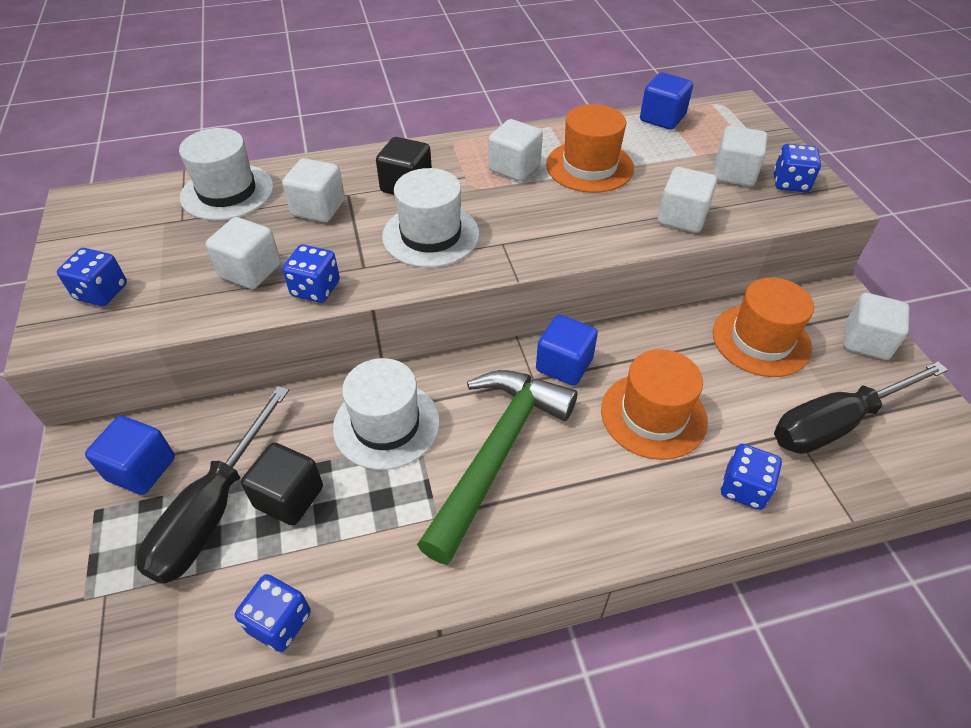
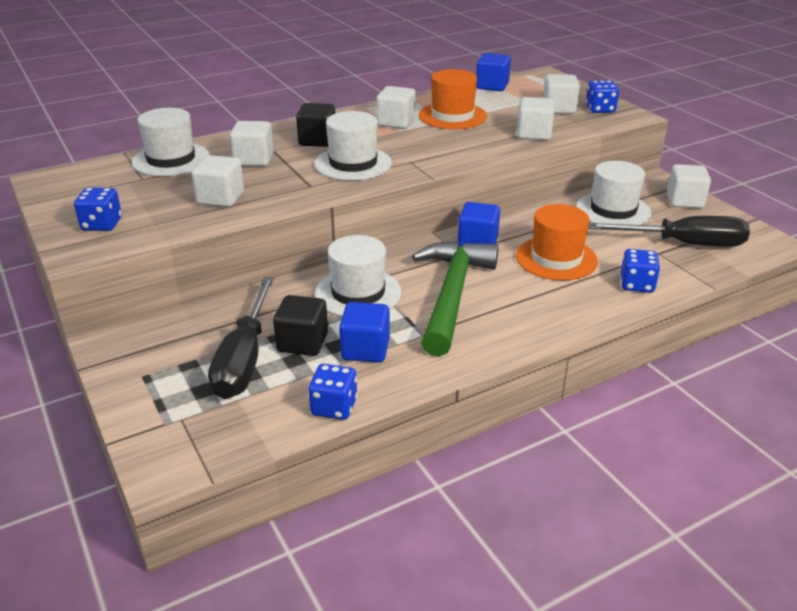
camera: 15 degrees left, 15 degrees down
blue cube [85,416,175,495] -> blue cube moved to [339,302,390,363]
blue dice [282,245,340,303] -> none
orange hat [713,278,814,377] -> white hat [576,161,651,225]
black screwdriver [774,362,948,454] -> black screwdriver turned 135 degrees counterclockwise [588,216,750,247]

